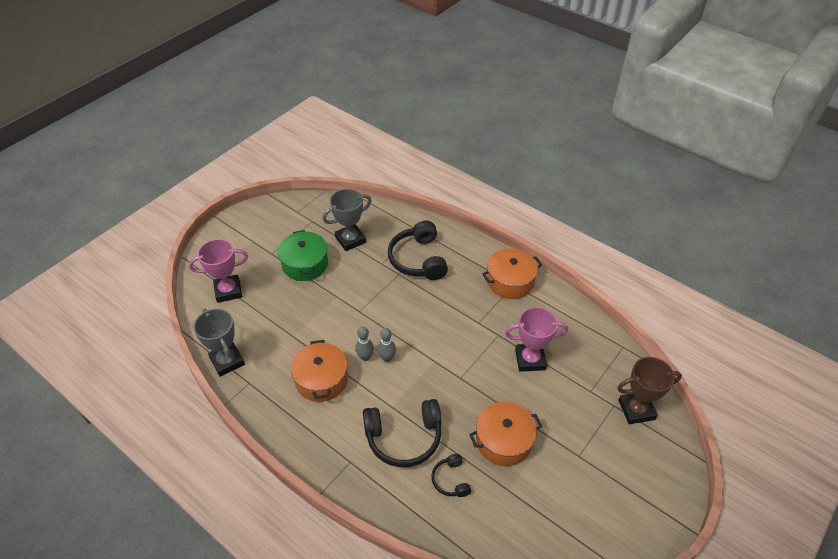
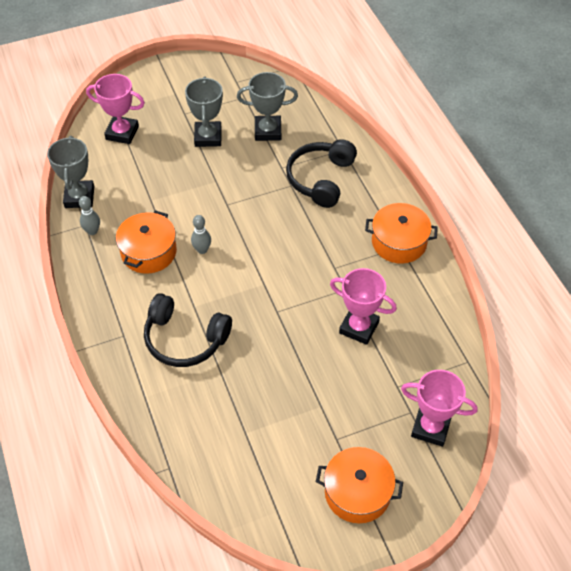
camera: 30 degrees right, 5 degrees up
green pot [278,230,328,281] -> grey trophy [185,77,223,147]
grey bowling pin [377,328,396,362] -> grey bowling pin moved to [79,196,100,235]
black headphones [431,454,471,497] -> none
orange pot [469,402,542,466] -> orange pot moved to [316,447,403,523]
brown trophy [617,357,682,424] -> pink trophy [401,370,478,447]

